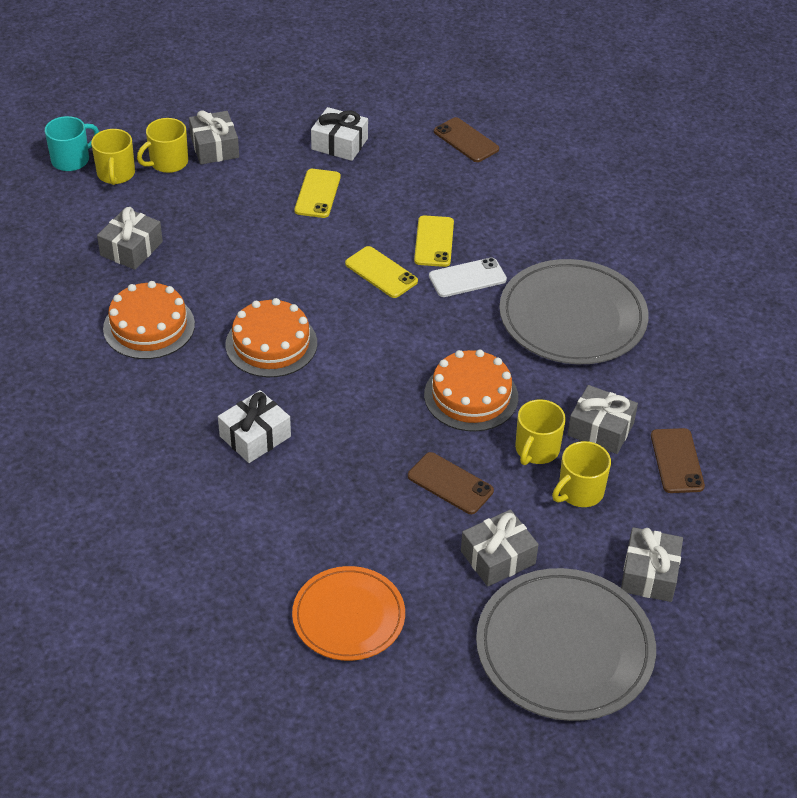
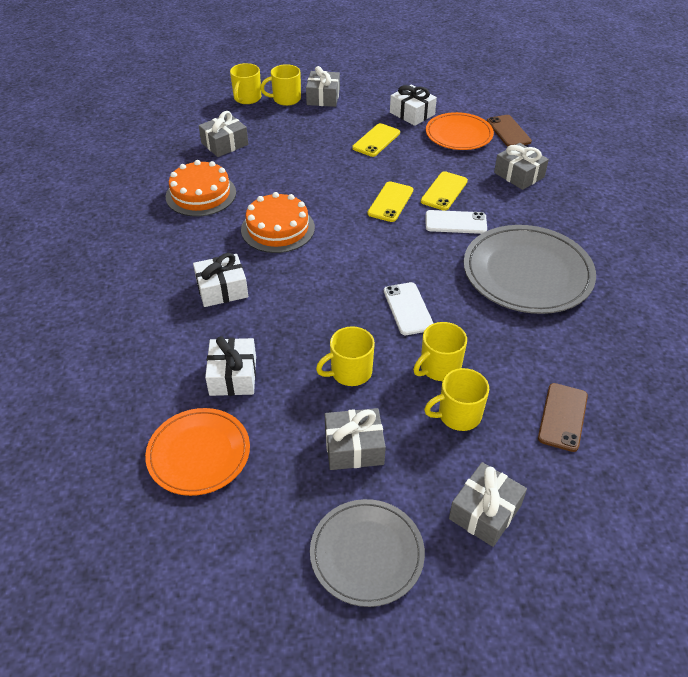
camera: 25 degrees right, 0 degrees up
turquoise mug [45,116,99,171] -> none
yellow phone [345,246,418,298] -> yellow phone turned 45 degrees clockwise [368,181,413,222]
brown phone [408,452,494,514] -> yellow mug [316,326,375,386]
orange cake [424,349,518,432] -> white phone [384,282,434,335]
grey plate [476,568,656,721] -> grey plate [310,499,425,607], size x0.64
grey gift [568,385,638,454] -> grey gift moved to [494,143,549,190]
none -> white gift [205,336,256,396]
none -> orange plate [426,112,494,150]

